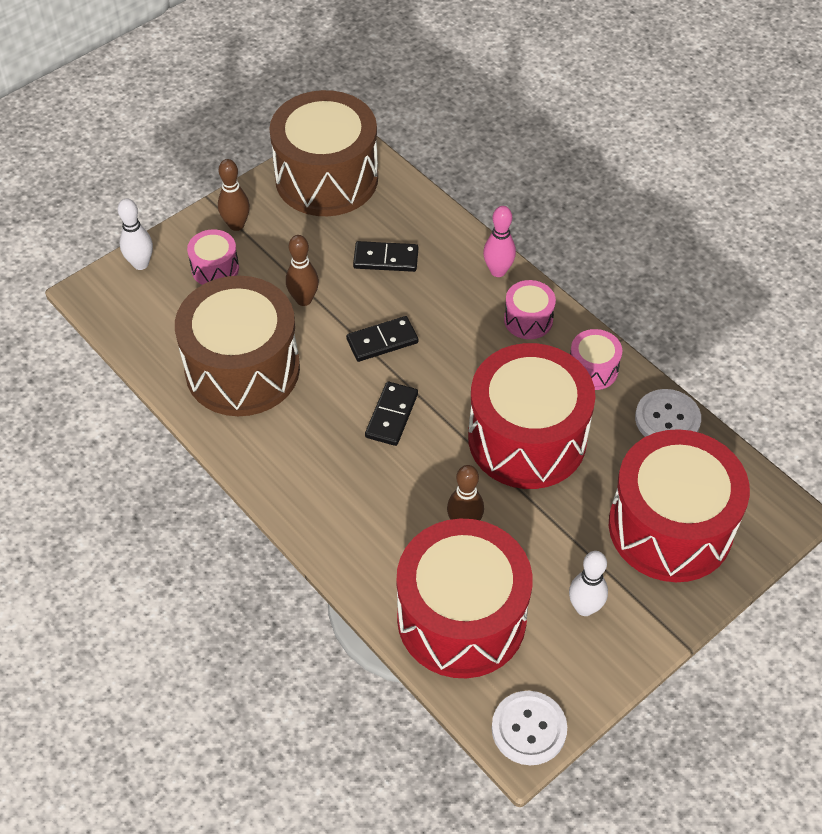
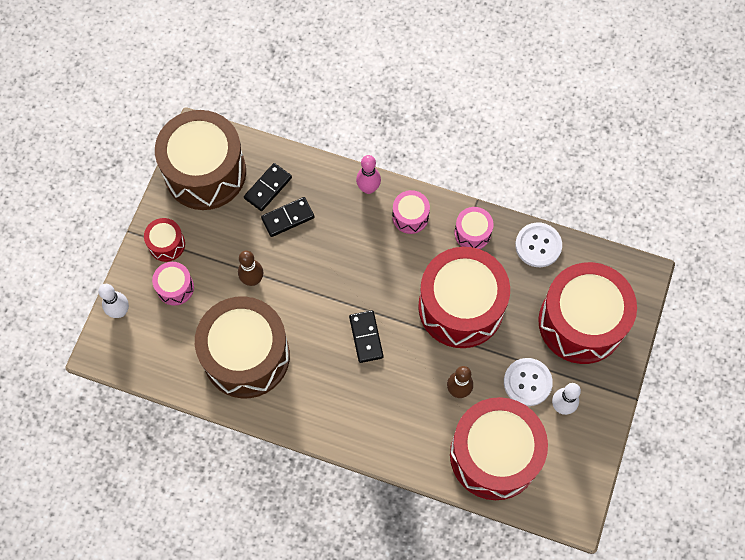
camera: 30 degrees left, 15 degrees up
brown bowling pin [218,159,250,231] -> red drum [144,218,185,262]
black domino [346,316,418,362] -> black domino moved to [244,163,292,211]
white button [492,691,567,765] -> white button moved to [504,358,553,406]

